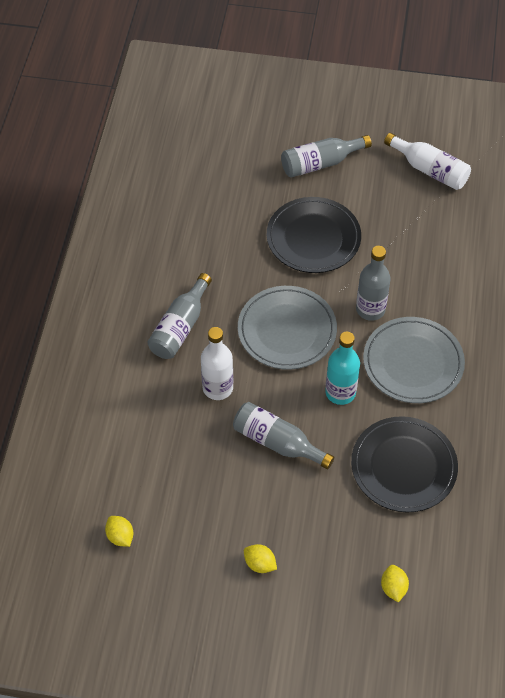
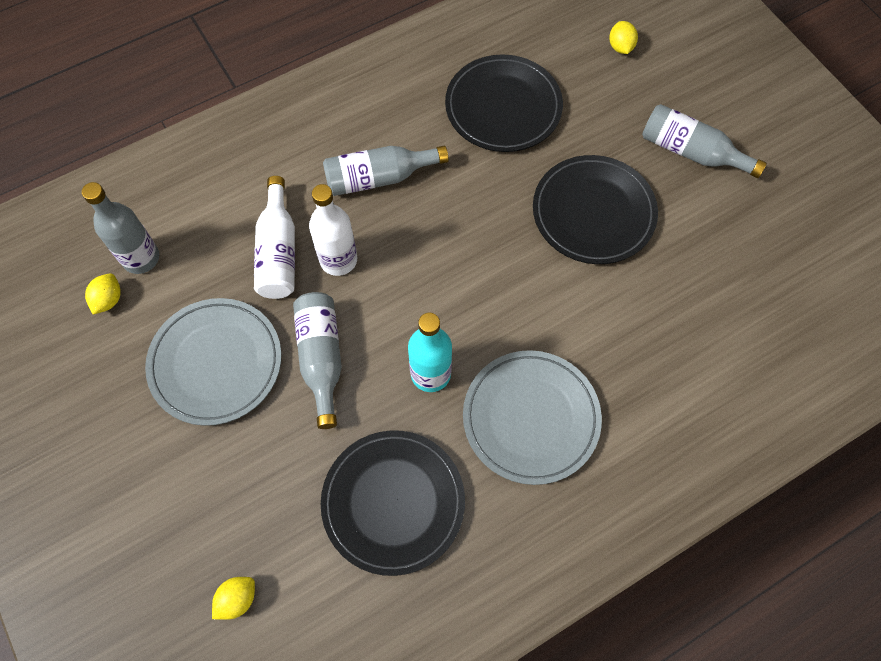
camera: 50 degrees right, 10 degrees up
grey plate [238,286,337,370] -> grey plate moved to [145,298,282,426]
yellow lemon [244,544,277,573] -> yellow lemon moved to [609,21,638,54]
grey bottle [356,246,391,321] -> grey bottle moved to [82,182,159,274]
white bottle [384,133,471,190] -> white bottle moved to [254,176,295,299]
none -> black plate [445,54,563,152]

